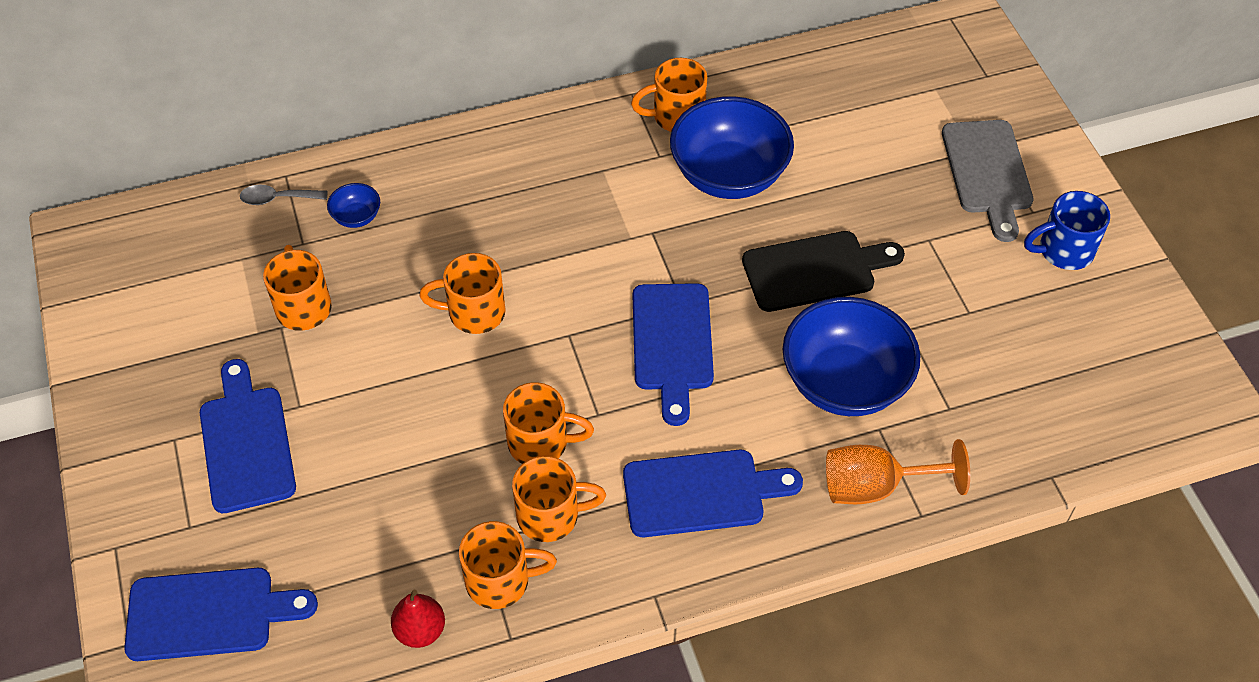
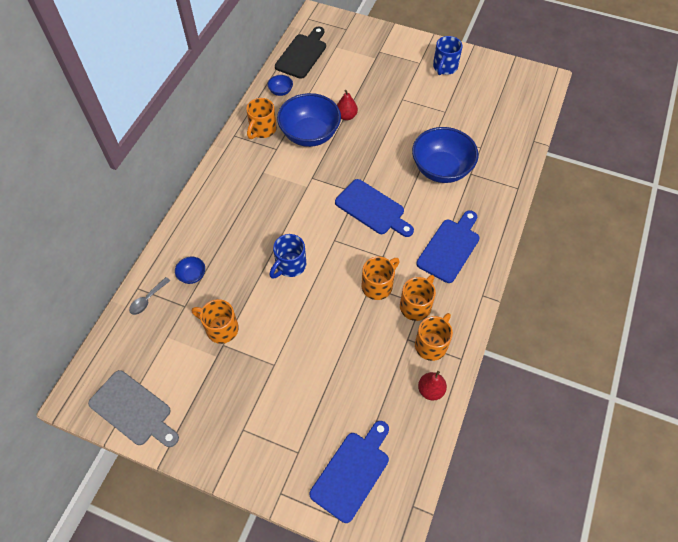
camera: 50 degrees left, 5 degrees up
blue cutting board [200,359,296,513] -> none
orange mug [419,253,506,334] -> blue mug [269,234,306,279]
black cutting board [742,231,905,312] -> black cutting board moved to [275,27,326,79]
orange goblet [826,439,970,504] -> none
grey cutting board [942,120,1033,242] -> grey cutting board moved to [88,370,179,447]
none -> blue bowl [268,75,293,96]
none -> red pear [337,90,358,120]

